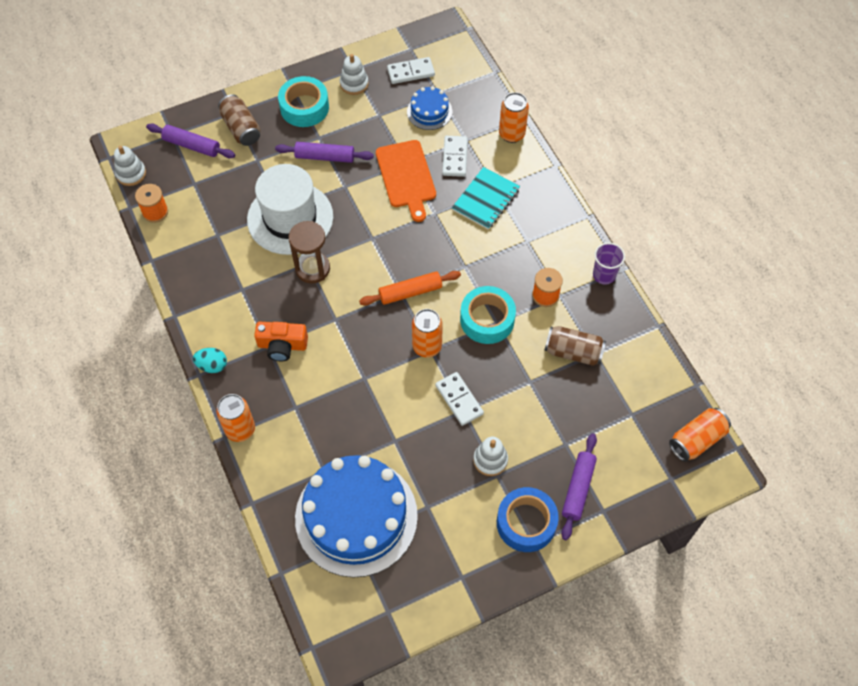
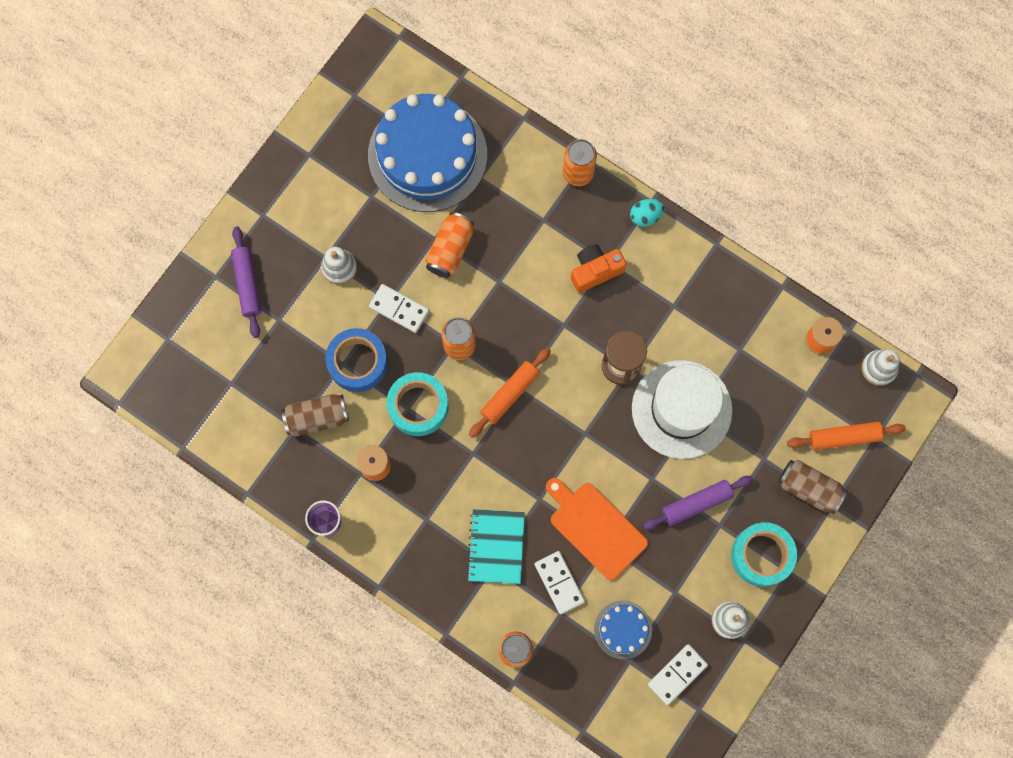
camera: 150 degrees right, 15 degrees up
purple rolling pin [146,123,235,158] -> orange rolling pin [787,422,906,450]
blue tape [497,487,559,552] -> blue tape moved to [325,328,388,392]
orange can [669,408,731,462] -> orange can moved to [426,212,474,278]

